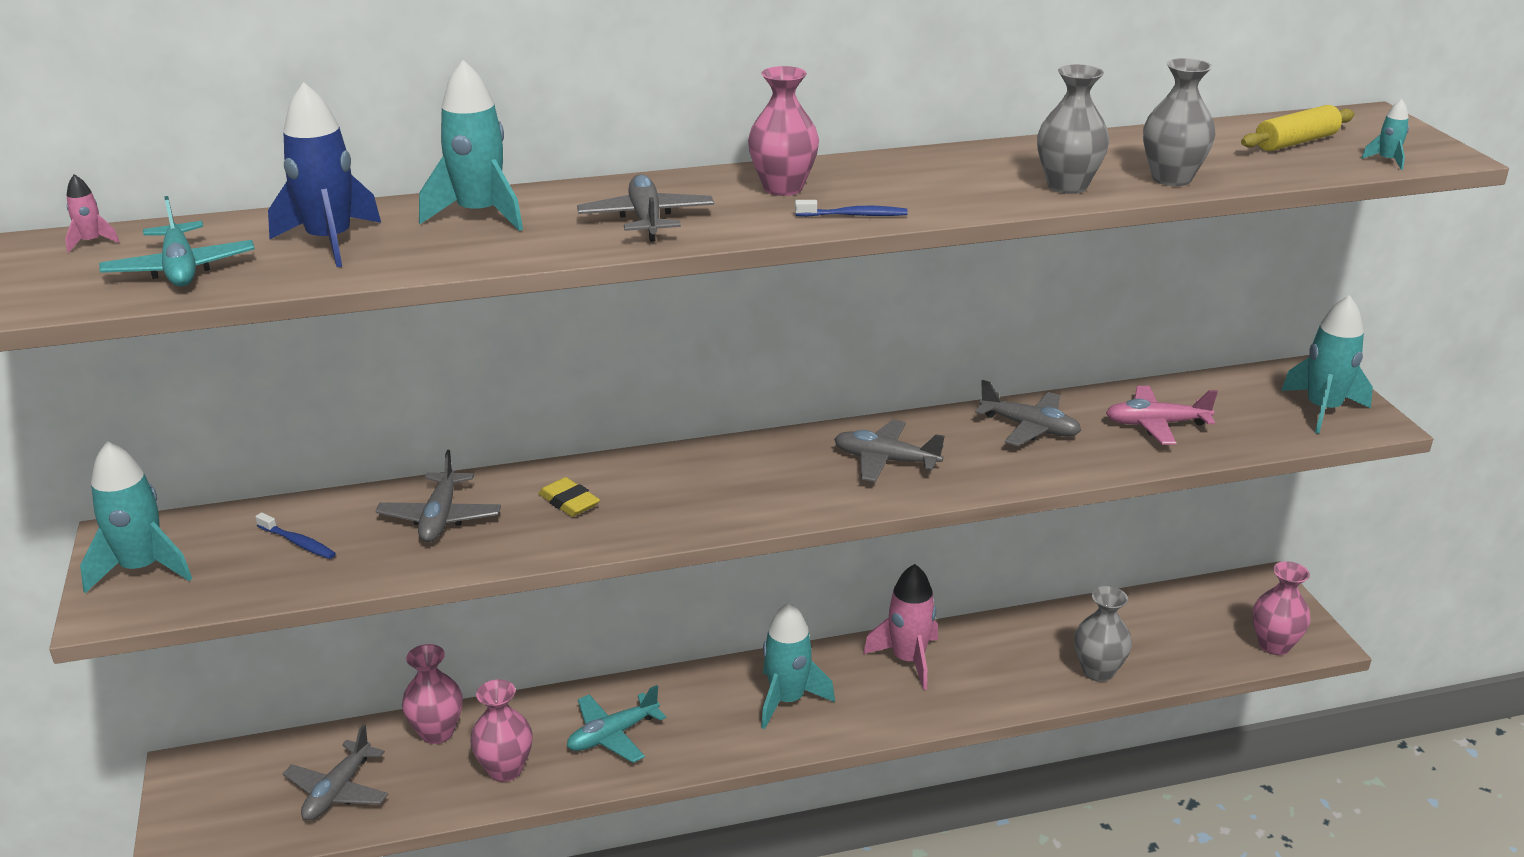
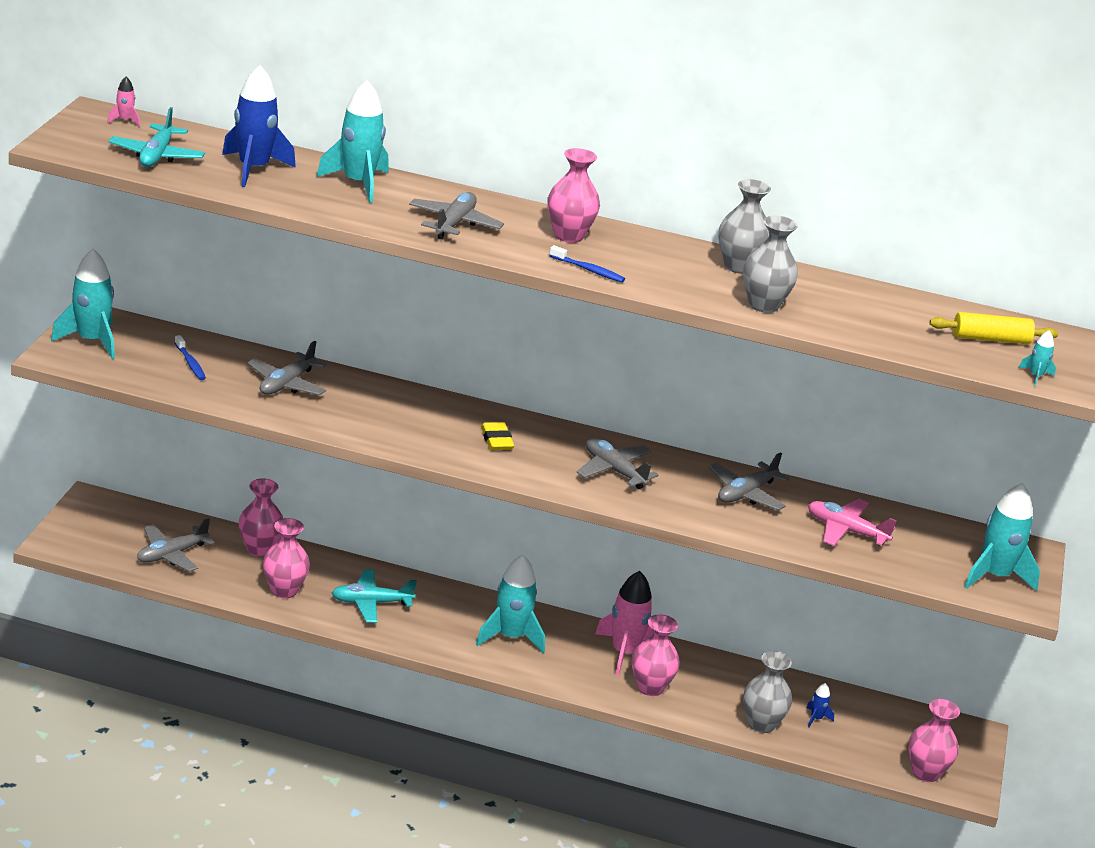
camera: 25 degrees right, 0 degrees up
yellow eraser [538,477,600,517] -> yellow eraser moved to [481,422,514,450]
grey plane [975,380,1081,446] -> grey plane turned 75 degrees clockwise [709,452,789,511]
grey vase [1143,58,1215,186] -> grey vase moved to [719,179,771,274]
none -> pink vase [632,614,680,696]
none -> blue rocket [807,683,834,727]

